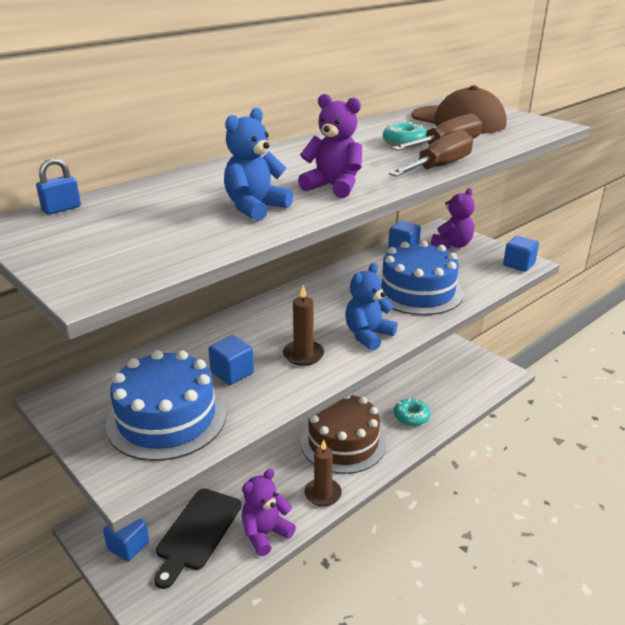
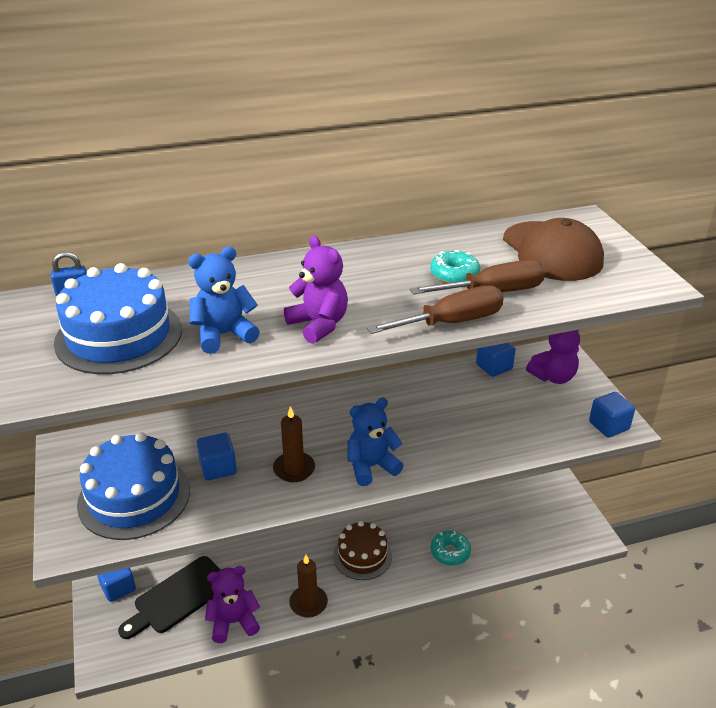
camera: 25 degrees right, 5 degrees up
brown cake [301,395,386,474] -> brown cake [333,521,392,580], size x0.65
blue cake [380,241,464,315] -> blue cake moved to [54,263,182,374]

